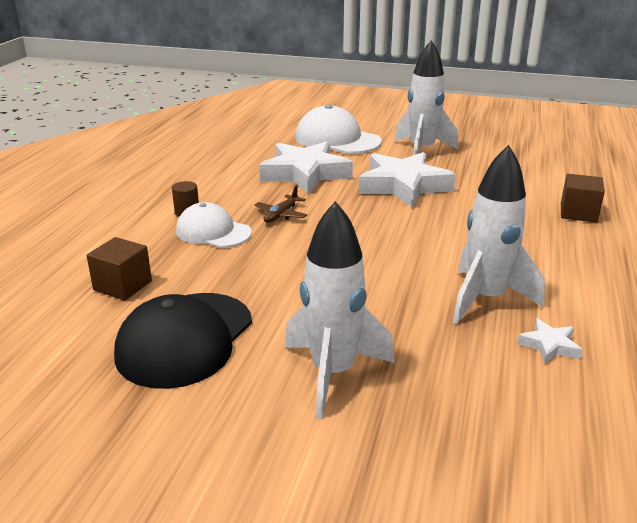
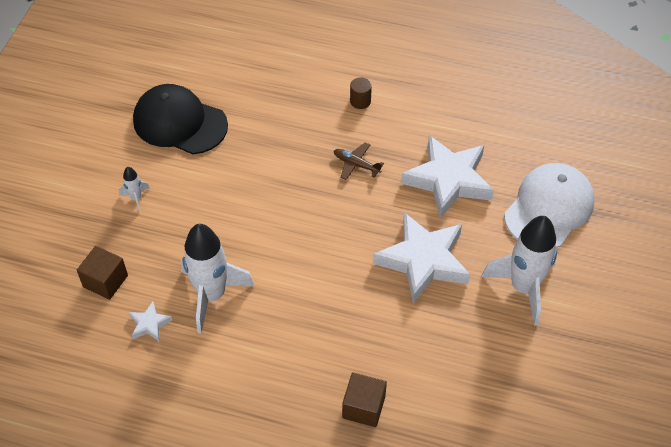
camera: 90 degrees right, 25 degrees up
brown cube [86,237,152,300] -> brown cube moved to [77,246,128,300]
white cap [176,202,252,248] -> none
white rocket [285,201,394,419] -> white rocket [119,167,150,212], size x0.44

